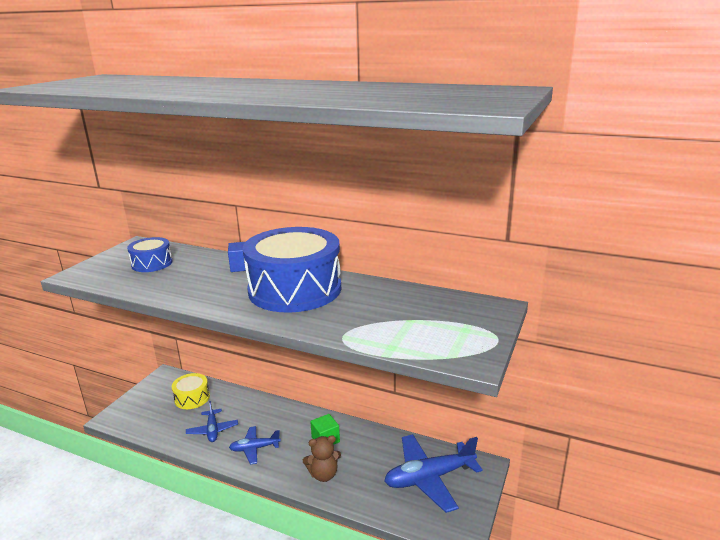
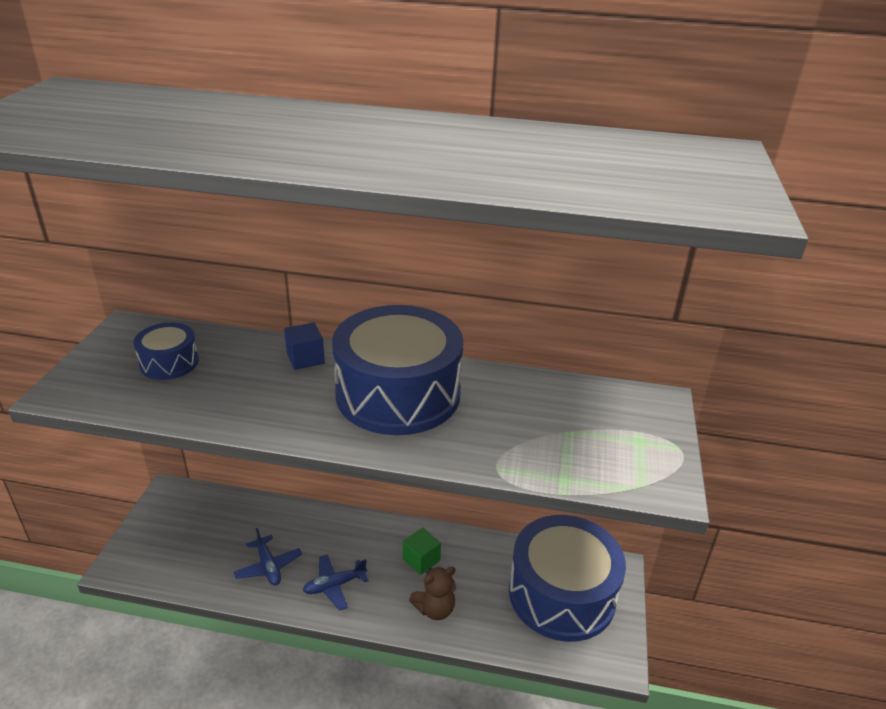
camera: 15 degrees left, 10 degrees up
yellow drum [172,373,210,409] -> none
blue plane [384,434,483,513] -> blue drum [509,515,626,642]

